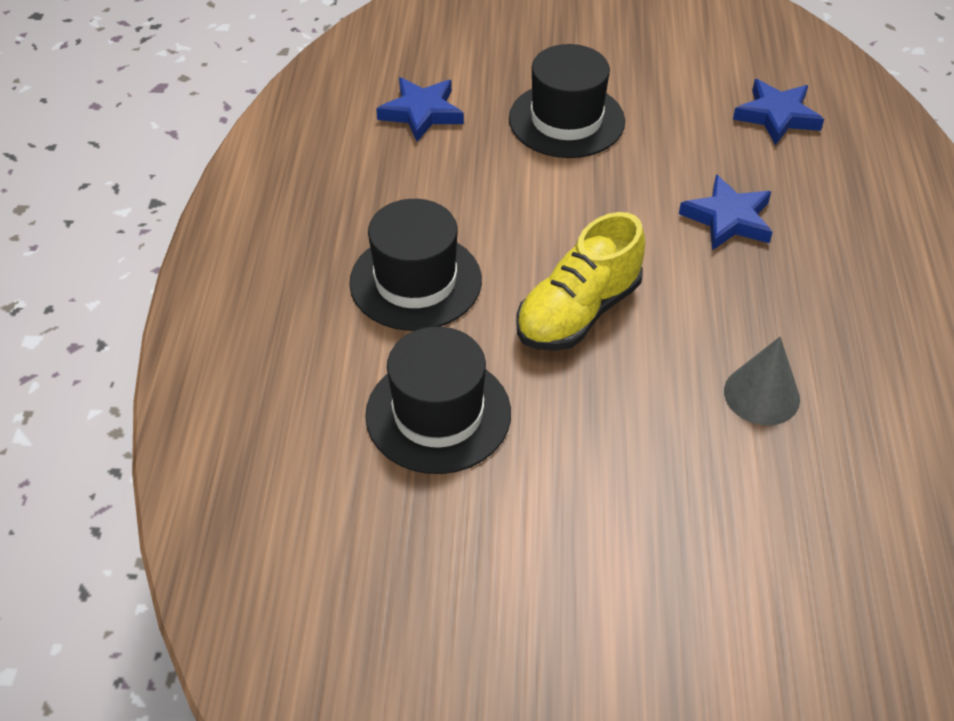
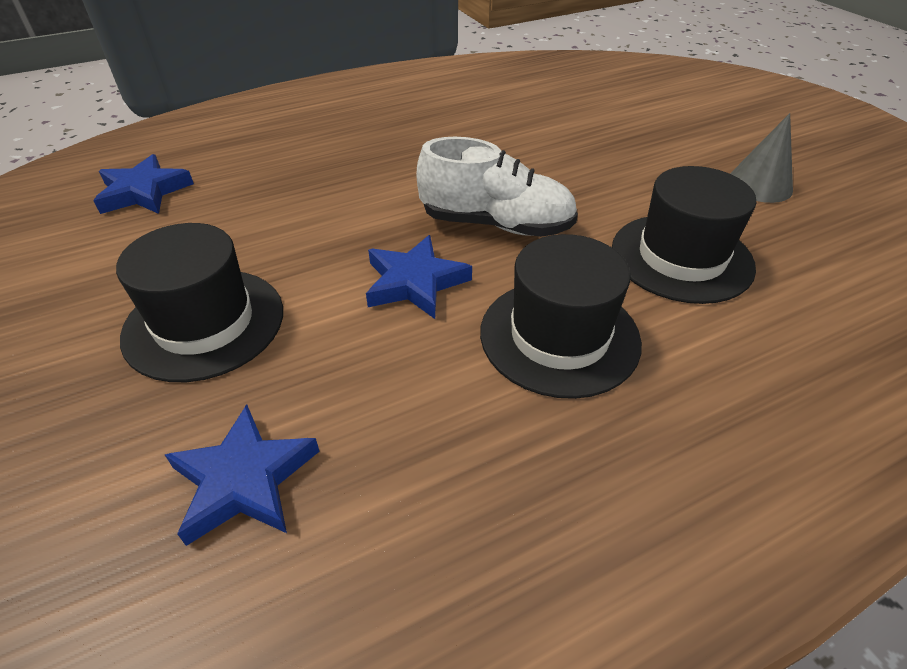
camera: 120 degrees left, 5 degrees down
yellow shoe [516,212,645,351] -> white shoe [417,137,578,237]
blue star [679,175,772,251] -> blue star moved to [366,235,472,319]
grey cone [724,336,800,426] -> grey cone moved to [730,113,793,203]

